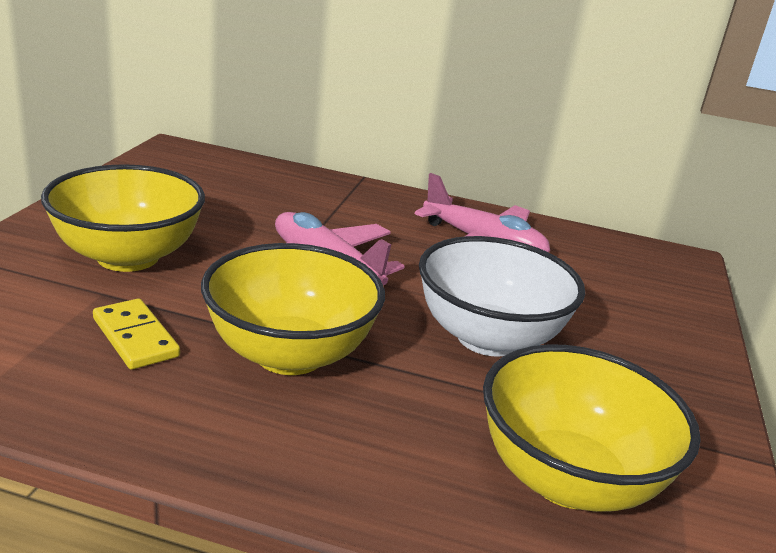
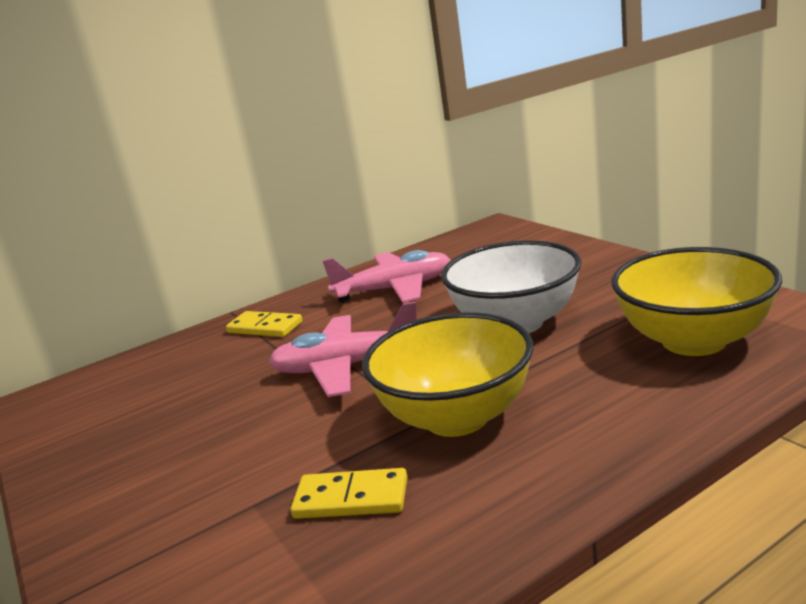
camera: 40 degrees left, 5 degrees down
yellow bowl [41,164,205,272] -> none
none -> yellow domino [226,311,302,337]

